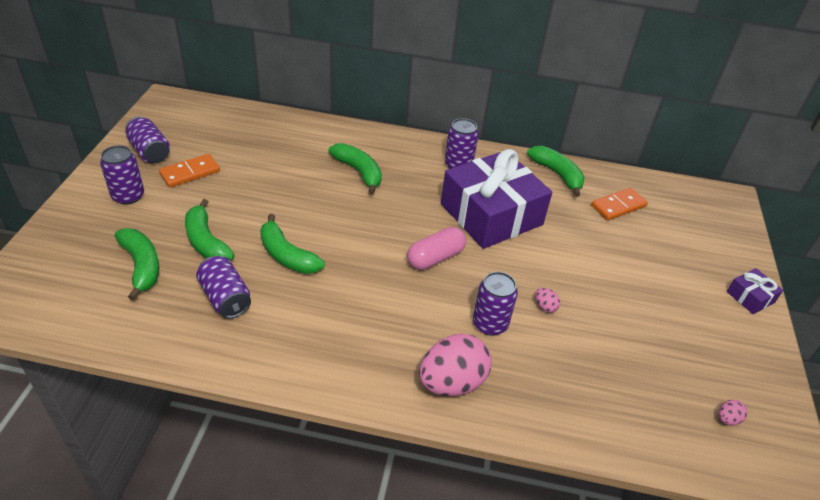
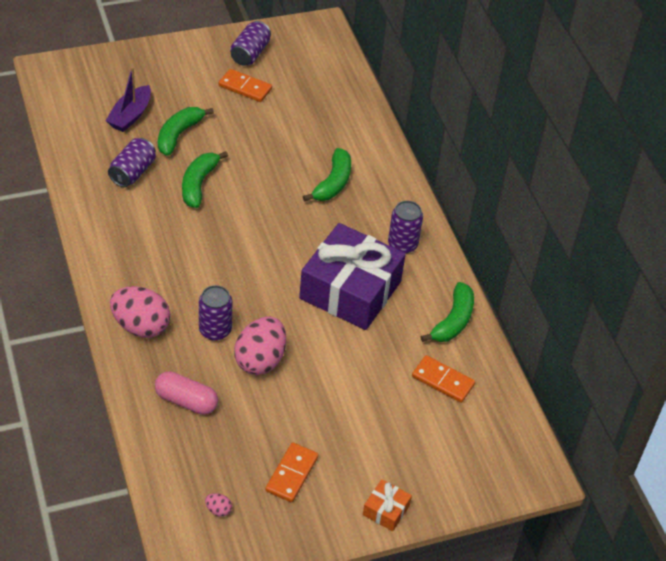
camera: 60 degrees right, 5 degrees up
purple can [100,145,144,205] -> none
green banana [115,228,159,300] -> purple boat [106,67,151,132]
pink capsule [407,227,466,270] -> pink capsule moved to [155,371,218,415]
pink egg [535,288,560,313] -> pink egg [234,316,286,375], size x2.45
purple gift [727,268,783,314] -> orange gift [363,479,412,531]
none -> orange domino [265,442,318,503]

